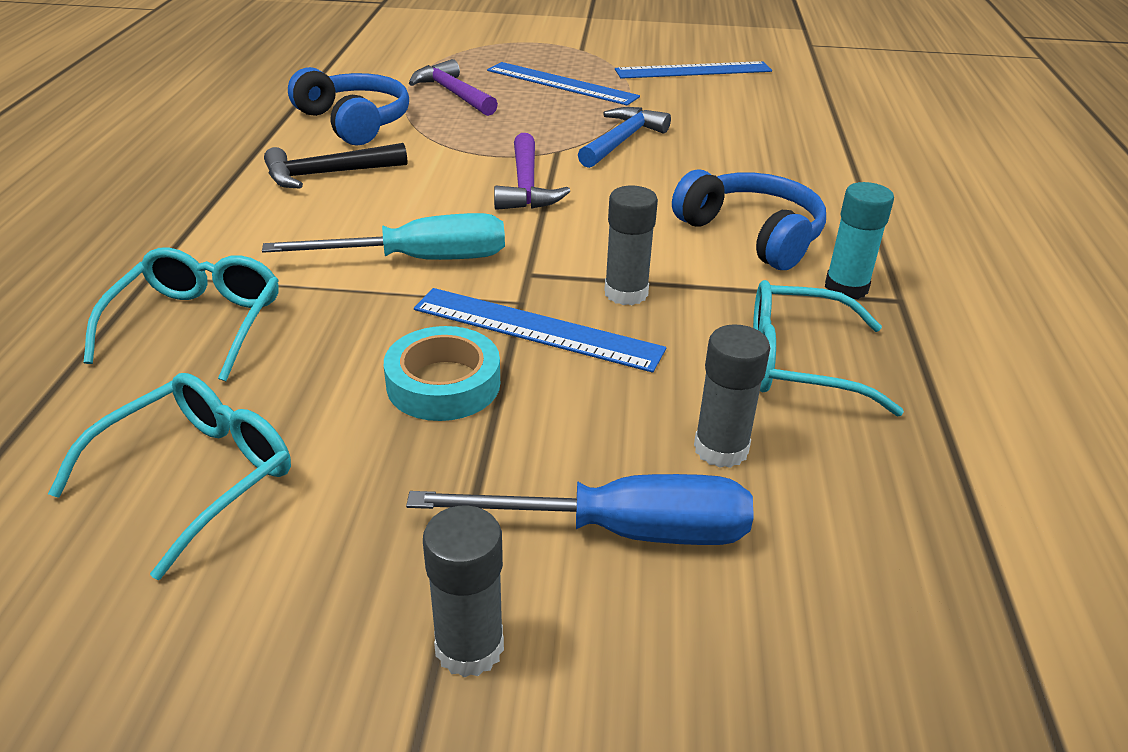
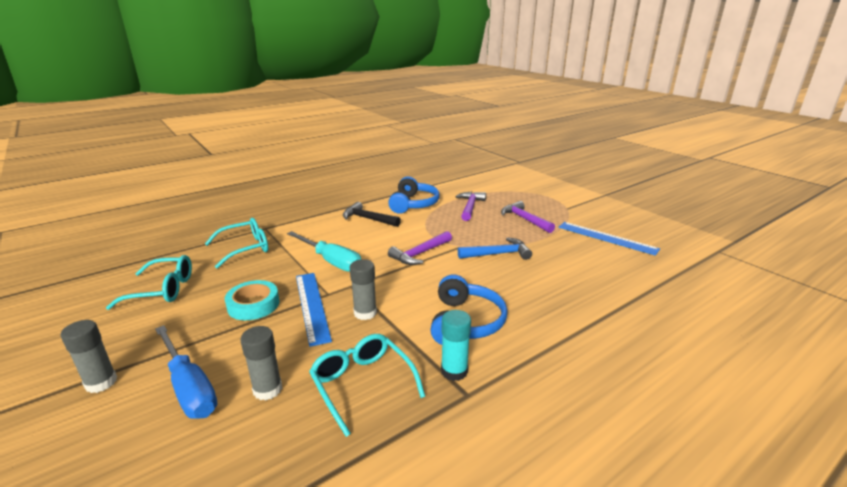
camera: 50 degrees right, 10 degrees down
blue ruler [487,62,640,105] -> purple hammer [501,201,555,233]

